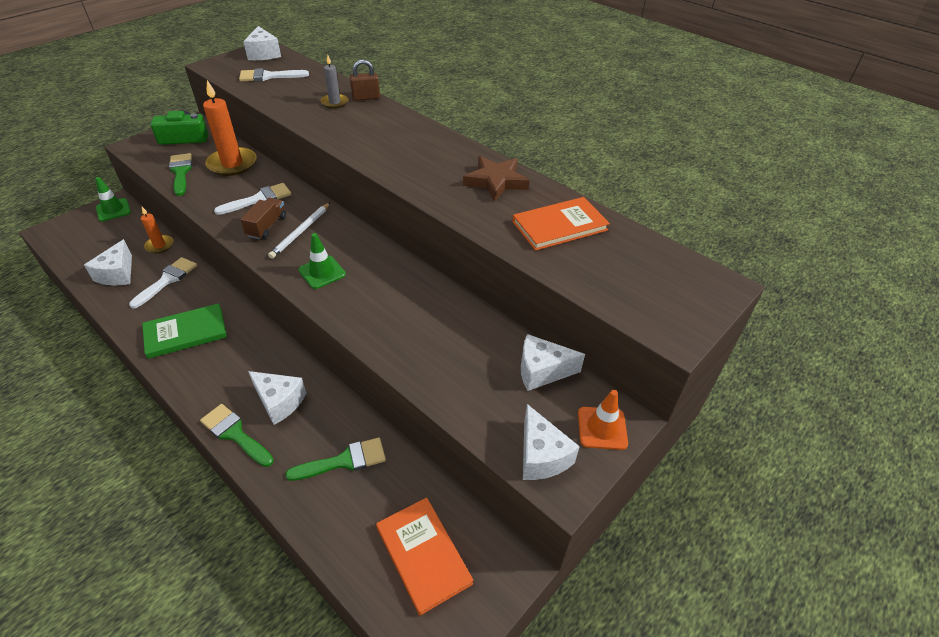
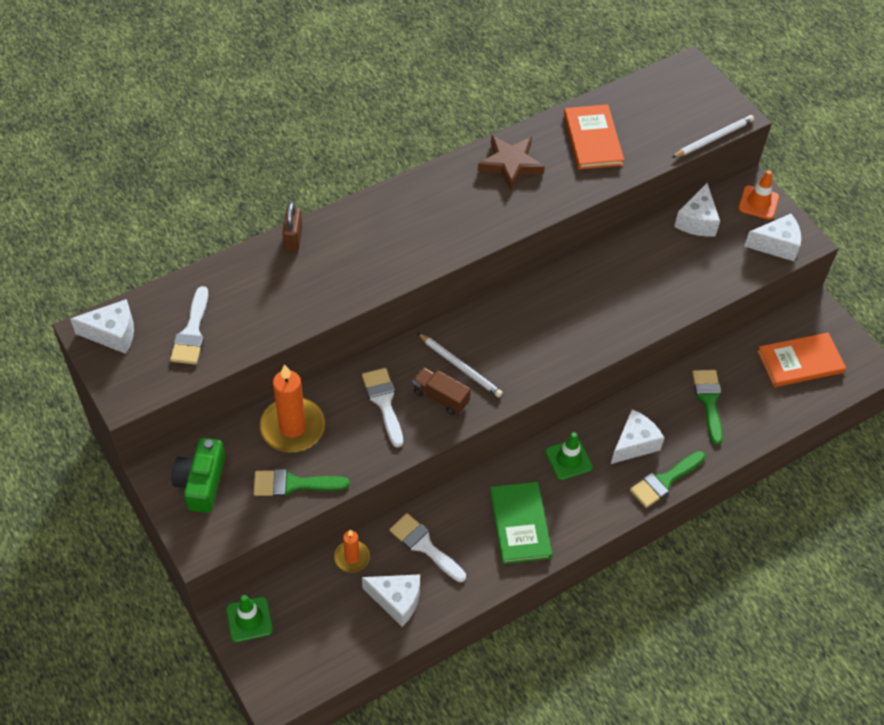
camera: 75 degrees left, 10 degrees up
green traffic cone [298,233,346,289] -> green traffic cone moved to [545,432,593,480]
grey candle [321,55,348,109] -> none
none -> white pencil [672,115,754,158]

